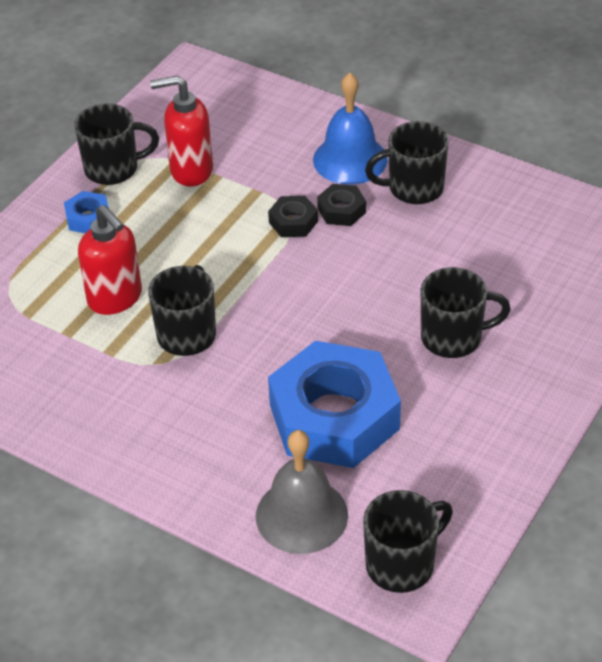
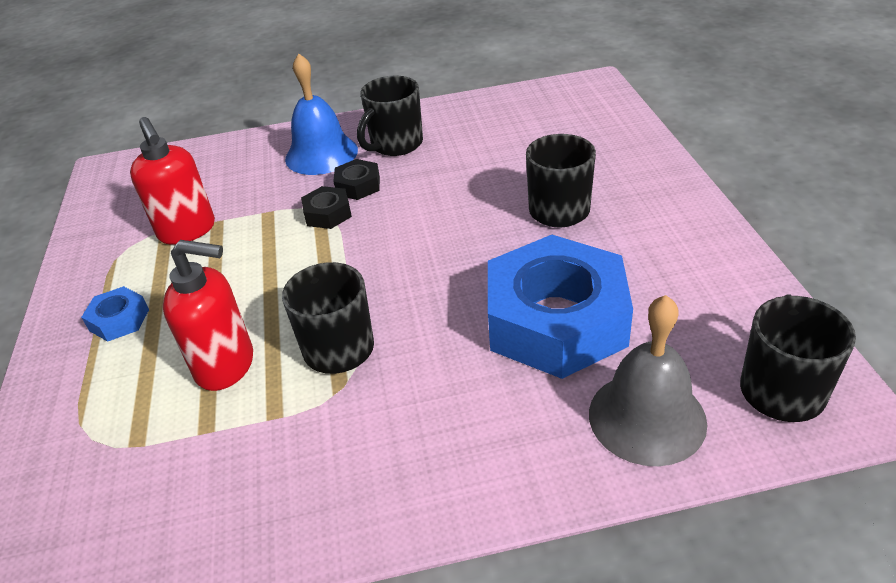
camera: 40 degrees left, 5 degrees down
black mug [74,103,159,185] -> none
red soap dispenser [150,75,213,186] -> red soap dispenser turned 75 degrees counterclockwise [130,117,215,245]

